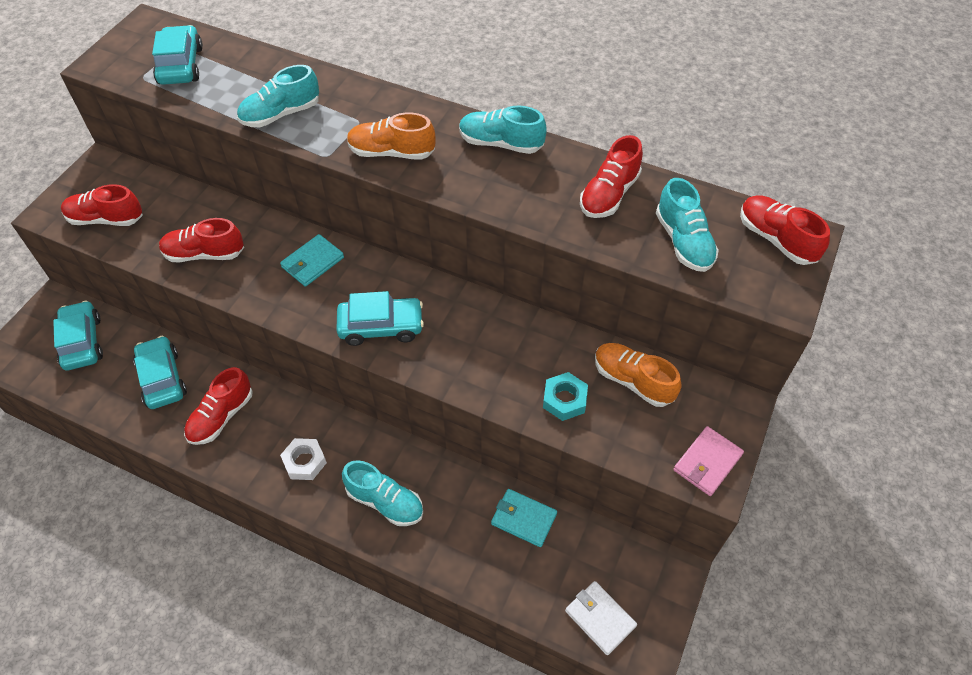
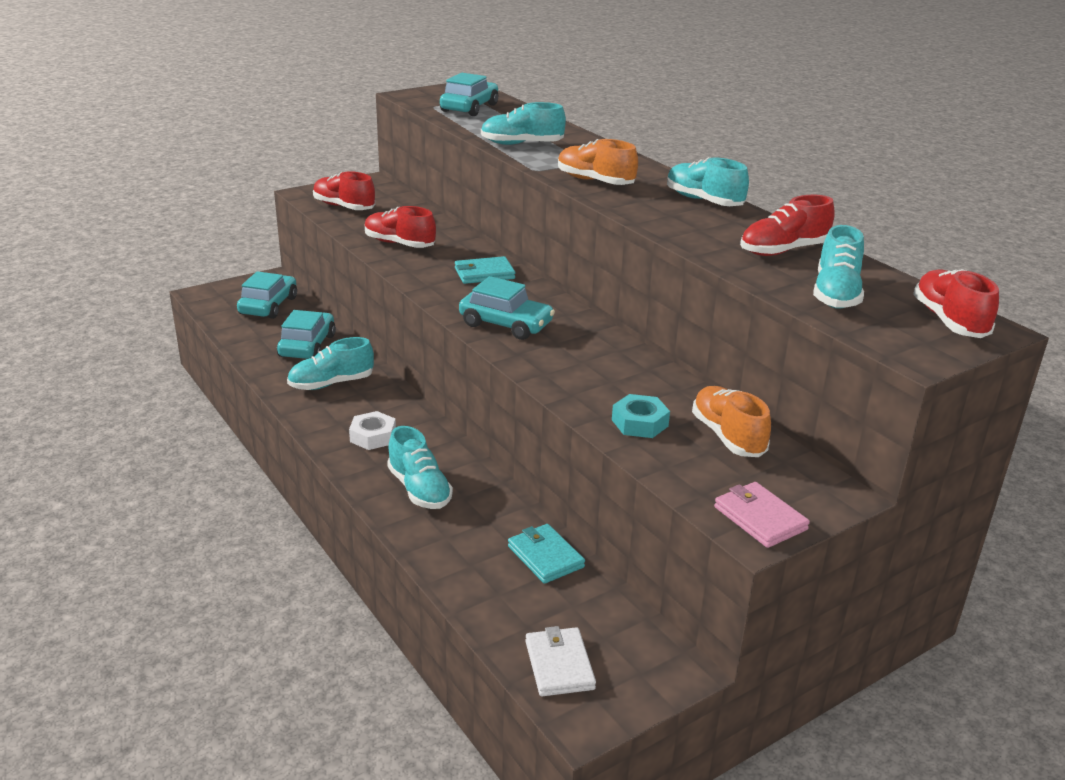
camera: 30 degrees right, 25 degrees down
red shoe [184,367,253,445] -> turquoise shoe [287,337,374,390]
pink wallet [673,426,744,496] -> pink wallet turned 75 degrees clockwise [714,482,810,548]

